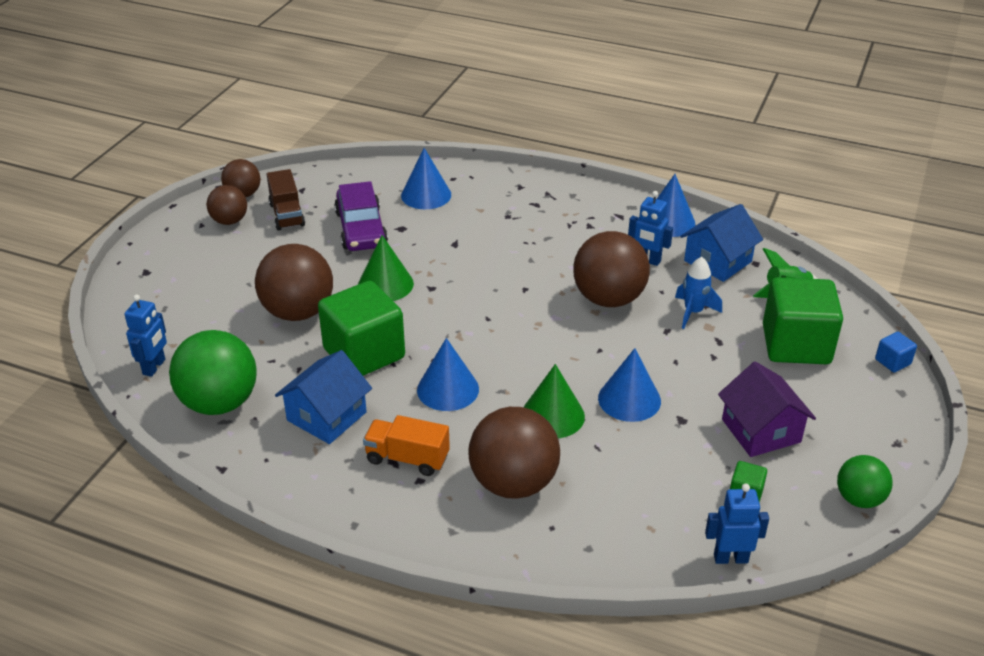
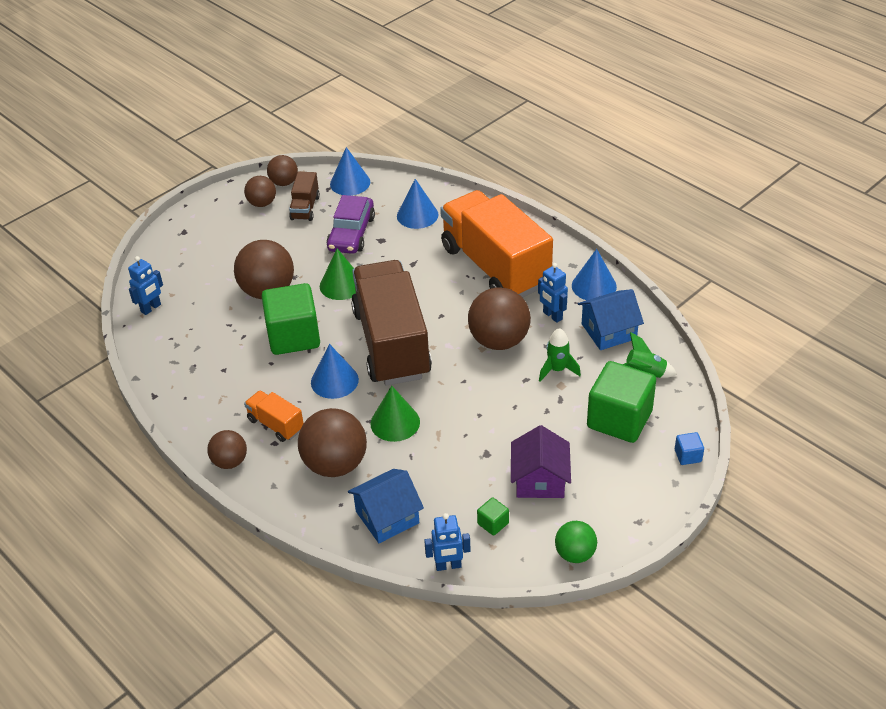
camera: 25 degrees right, 5 degrees up
green ball [169,330,257,415] -> none
blue house [275,350,372,444] -> blue house moved to [348,469,424,543]
blue cone [598,348,661,422] -> blue cone moved to [330,147,370,196]
blue rocket [675,257,722,329] -> green rocket [539,328,581,382]
blue robot [705,483,769,564] -> blue robot turned 150 degrees clockwise [424,513,471,571]
none -> brown ball [207,430,247,469]
none -> brown truck [351,260,432,386]
none -> orange truck [440,190,553,298]

